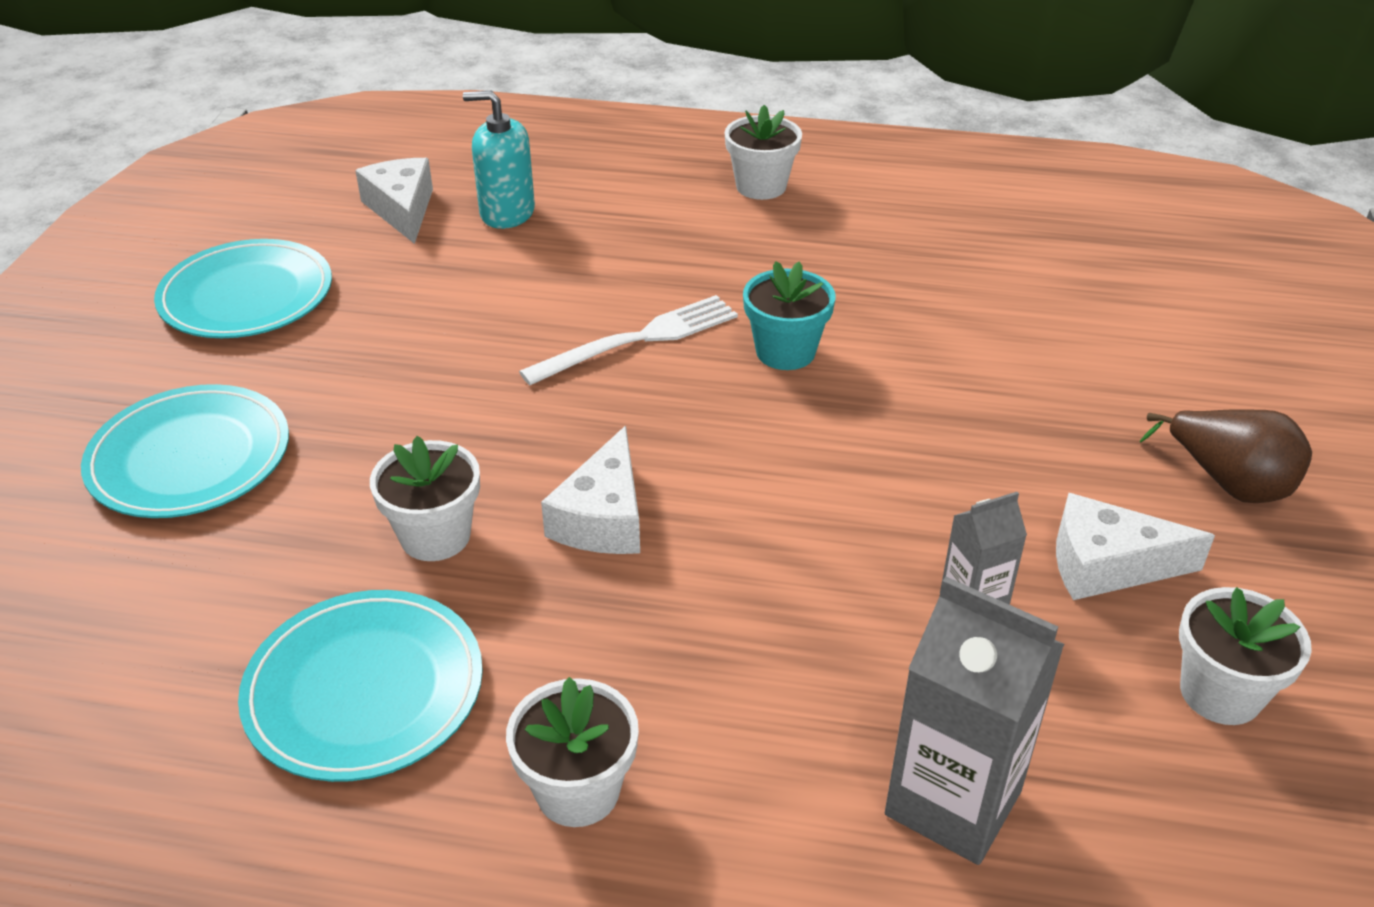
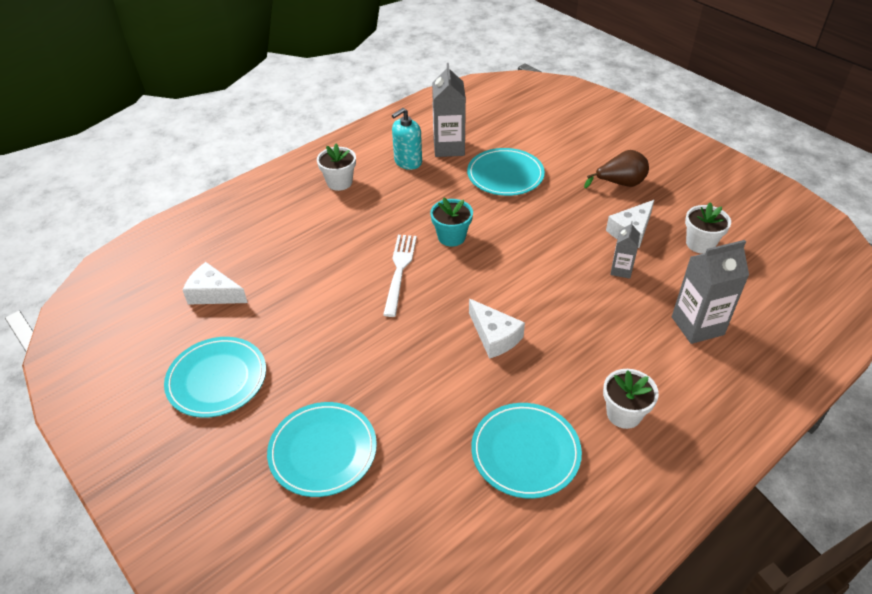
camera: 50 degrees left, 5 degrees up
white flower pot [370,436,480,561] -> none
turquoise soap dispenser [463,90,535,229] -> turquoise soap dispenser moved to [392,108,422,170]
none -> grey carton [432,63,466,157]
none -> turquoise plate [467,148,545,196]

